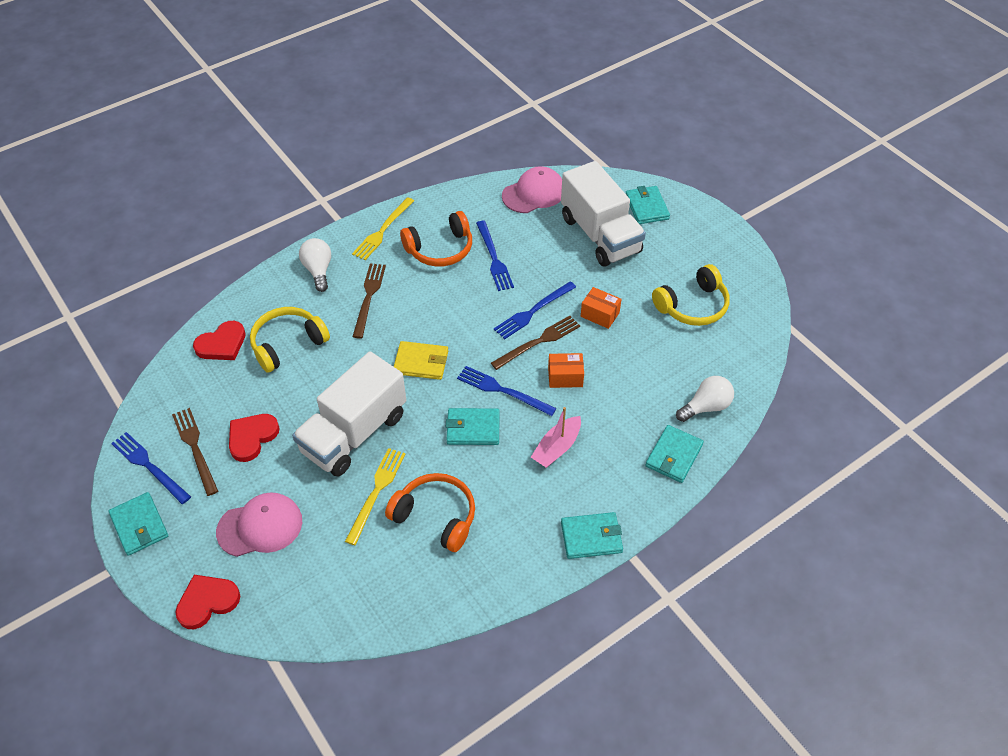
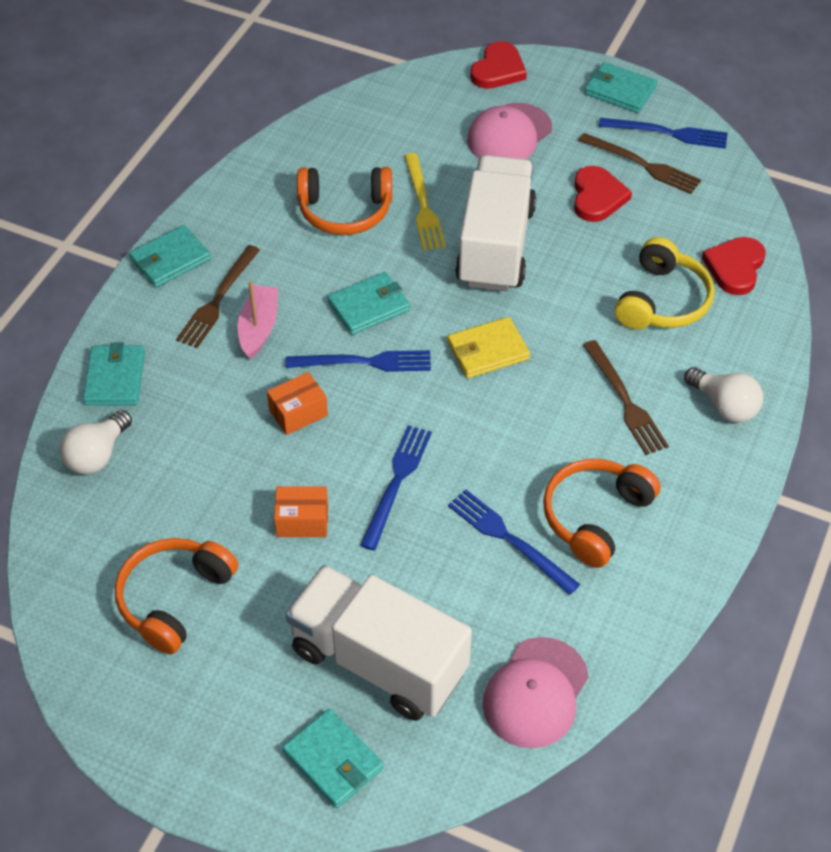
camera: 150 degrees right, 0 degrees up
yellow fork [352,197,414,260] -> none
brown fork [491,316,580,370] -> brown fork moved to [176,245,260,348]
yellow headphones [652,264,730,326] -> orange headphones [115,538,238,654]

